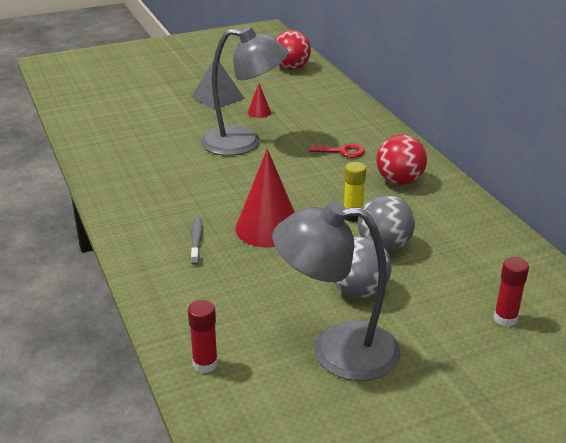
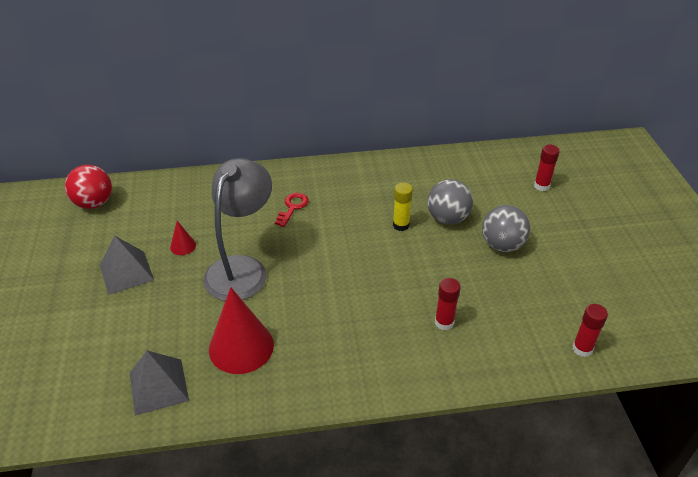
camera: 75 degrees left, 10 degrees up
grey toothbrush [191,216,202,265] -> none
red cone [235,149,295,247] -> red cone moved to [209,287,274,374]
grey lamp [272,201,401,381] -> none
red ball [376,135,427,185] -> none
none -> grey pyramid [130,351,189,416]
none -> red glue stick [435,278,460,330]

